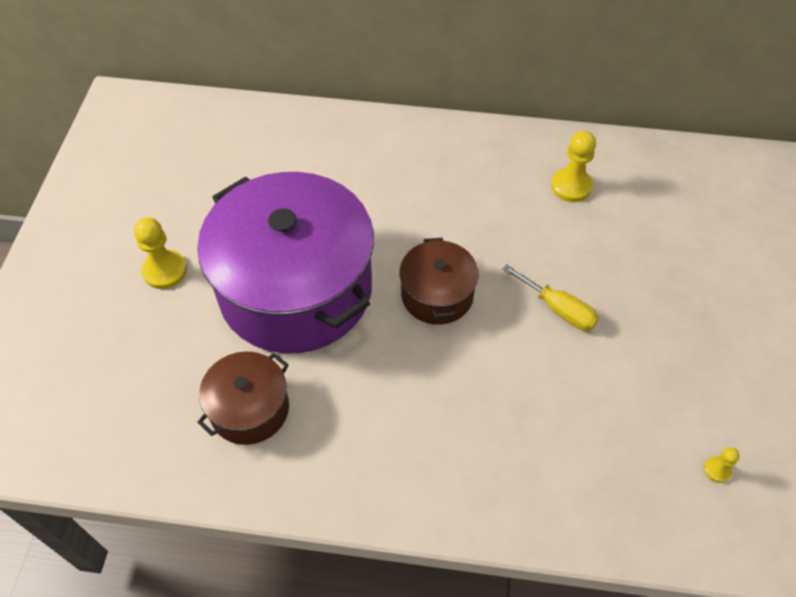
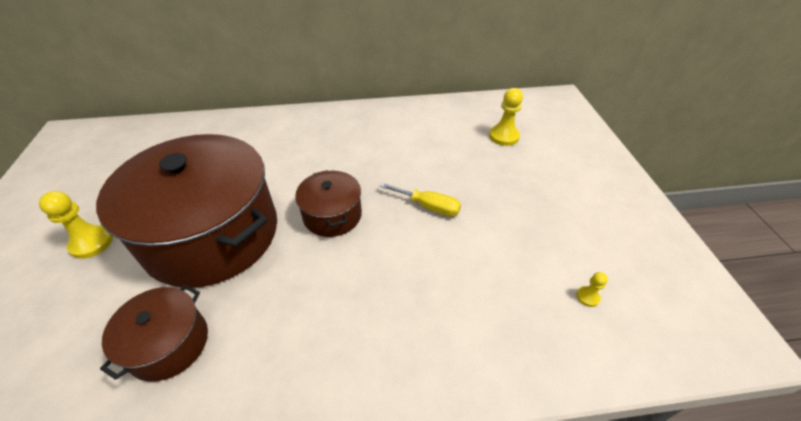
camera: 15 degrees left, 10 degrees down
purple pot [197,172,374,353] -> brown pot [96,134,277,288]
yellow pawn [551,131,596,202] -> yellow pawn moved to [489,88,523,146]

